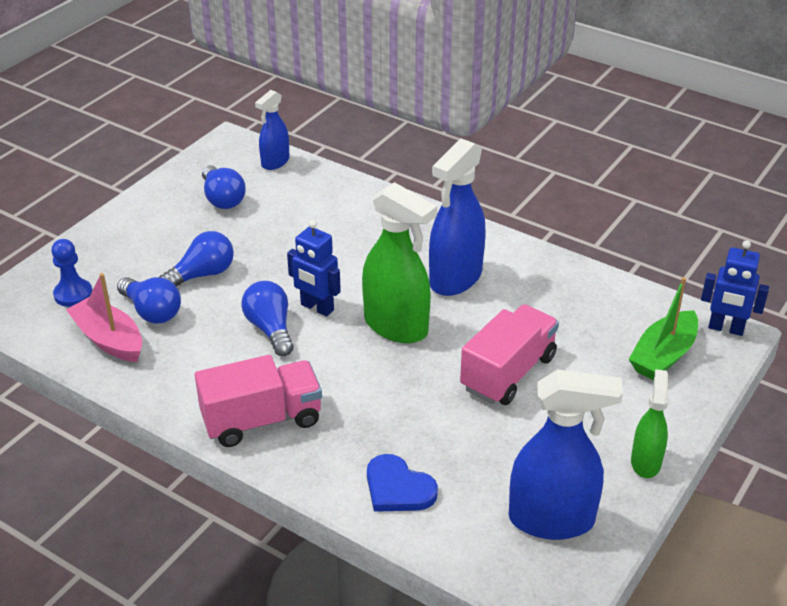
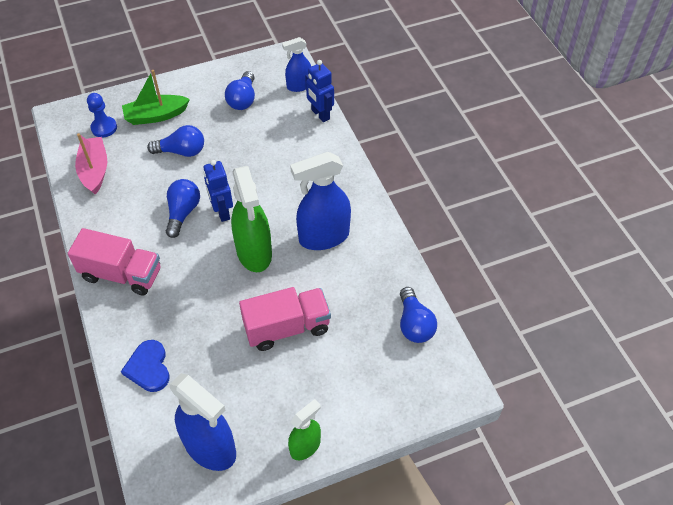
camera: 35 degrees right, 15 degrees up
blue light bulb [117,277,181,324] -> blue light bulb moved to [400,287,437,343]
green boat [629,277,698,380] -> green boat moved to [122,70,190,125]
blue robot [701,240,769,336] -> blue robot moved to [305,60,334,122]

